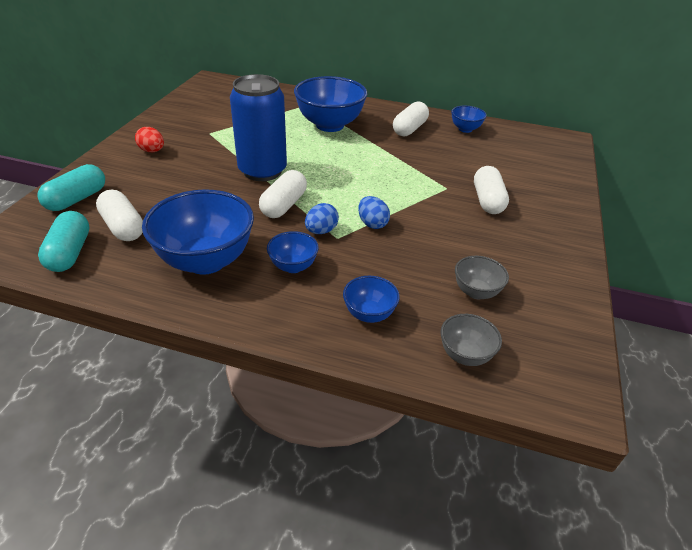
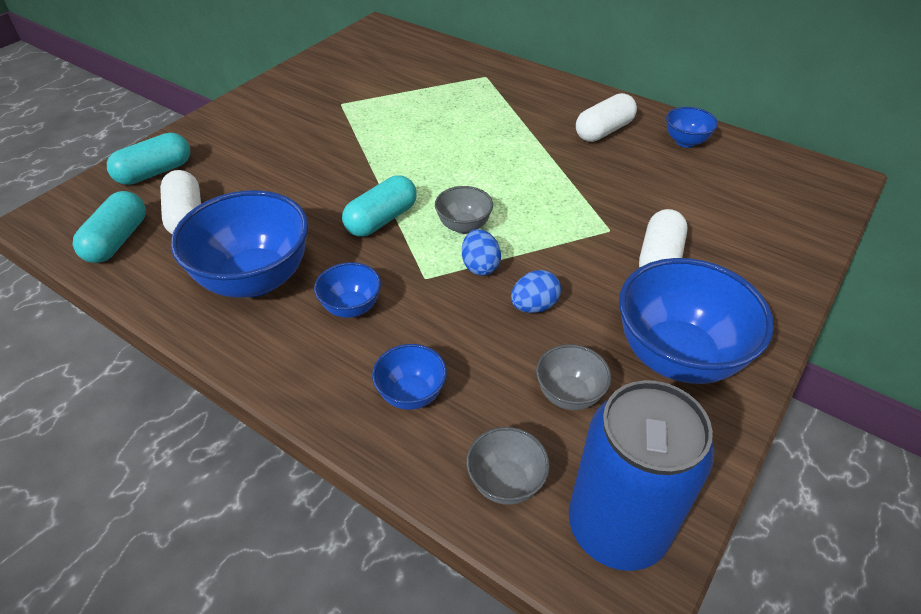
camera: 20 degrees right, 5 degrees up
red egg [135,127,164,152] -> none
blue can [230,74,287,181] -> blue can moved to [569,380,714,571]
white capsule [259,170,307,218] -> turquoise capsule [342,175,417,237]
blue bowl [294,76,368,132] -> blue bowl moved to [619,258,774,384]
blue egg [305,203,339,234] -> blue egg moved to [511,270,561,313]
none -> grey bowl [435,186,493,234]

